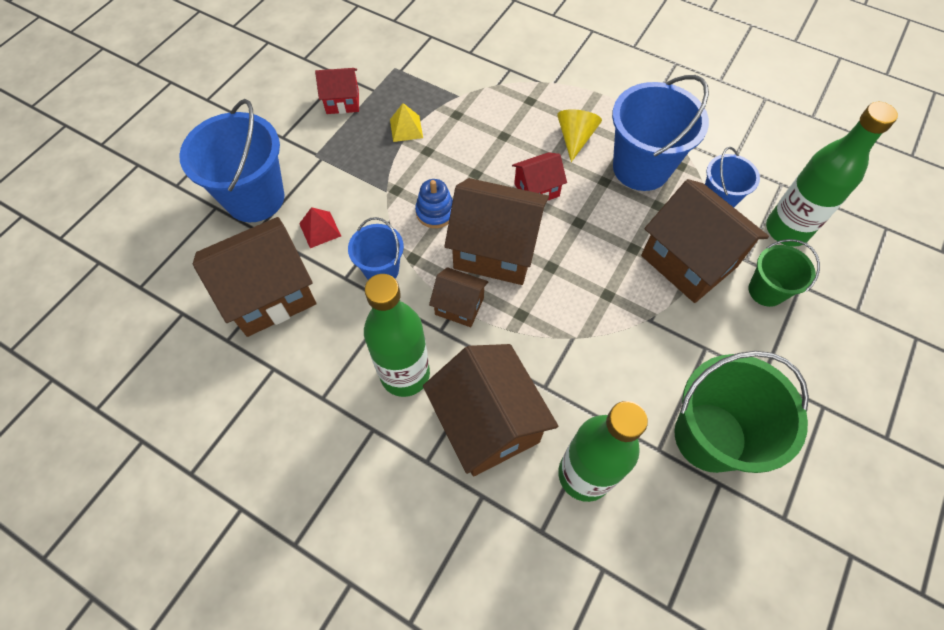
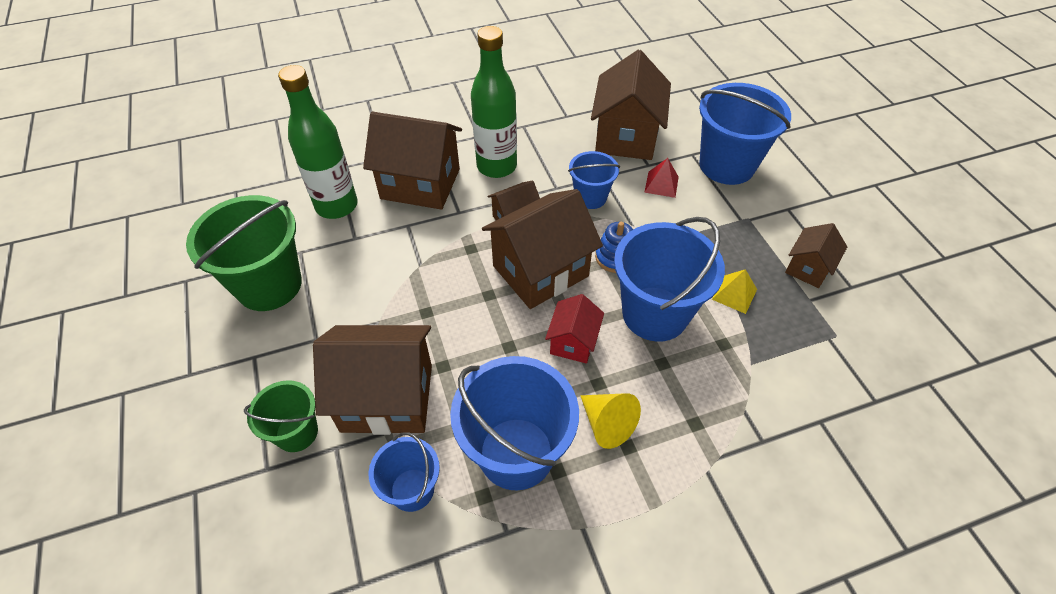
camera: 130 degrees right, 10 degrees down
red house [315,68,359,114] -> brown house [785,223,847,288]
green bottle [766,102,898,247] -> none
none -> blue bucket [614,217,725,342]

